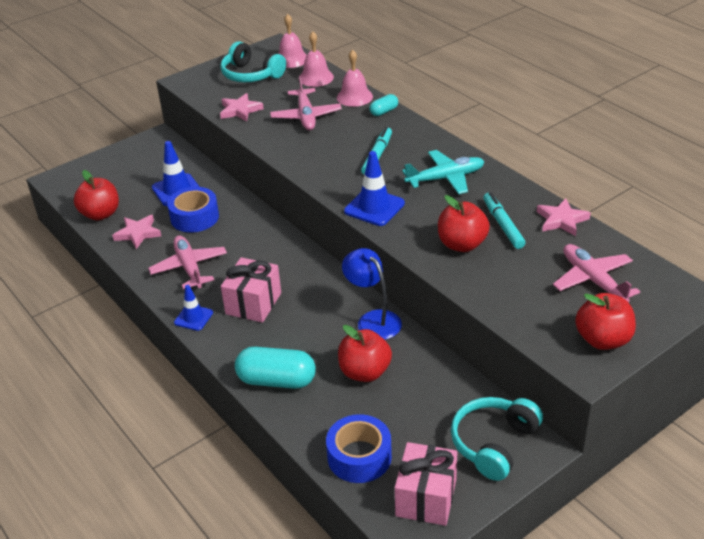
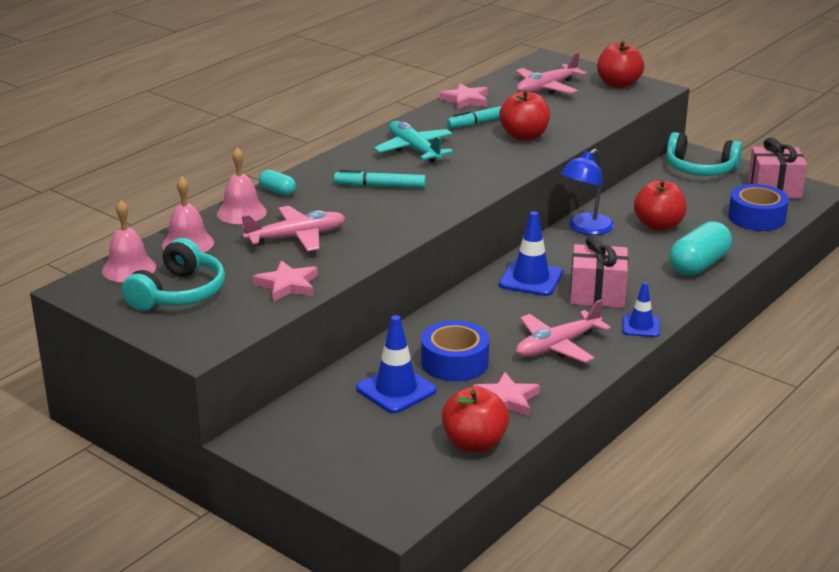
camera: 105 degrees left, 10 degrees down
turquoise capsule [235,347,316,389] -> turquoise capsule turned 45 degrees clockwise [669,221,732,276]
blue traffic cone [344,151,405,226] -> blue traffic cone moved to [499,211,563,296]

